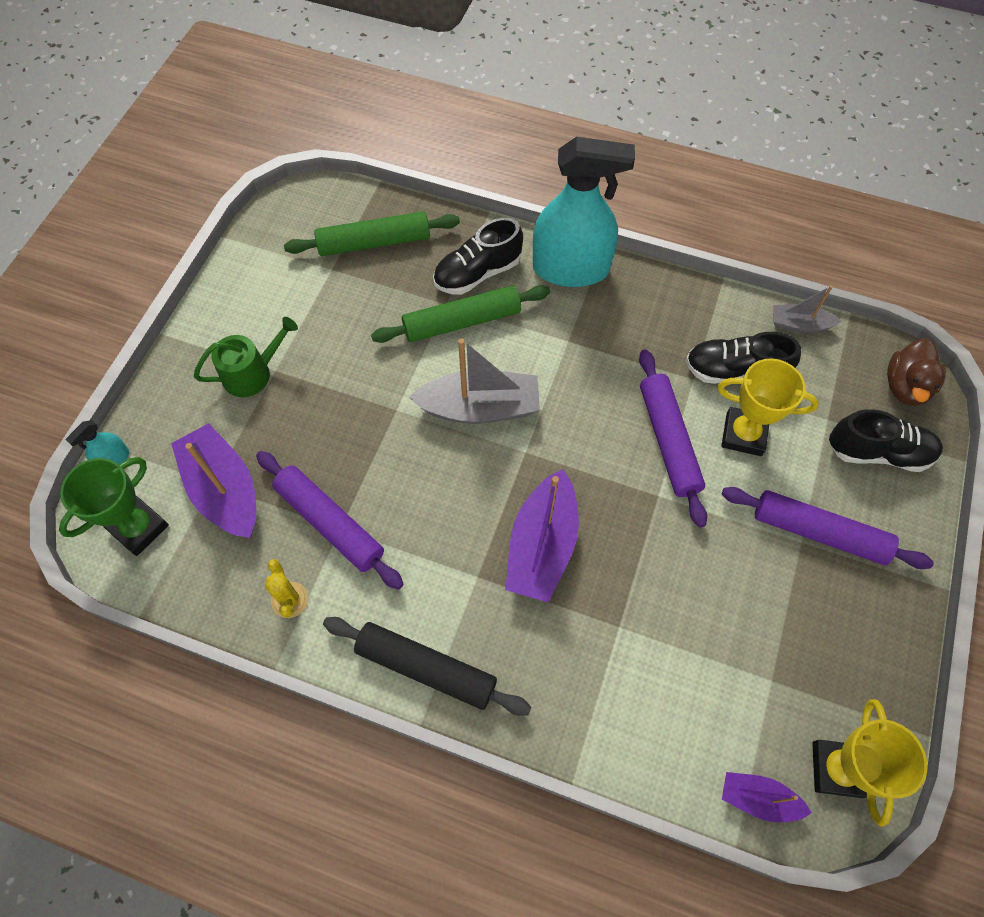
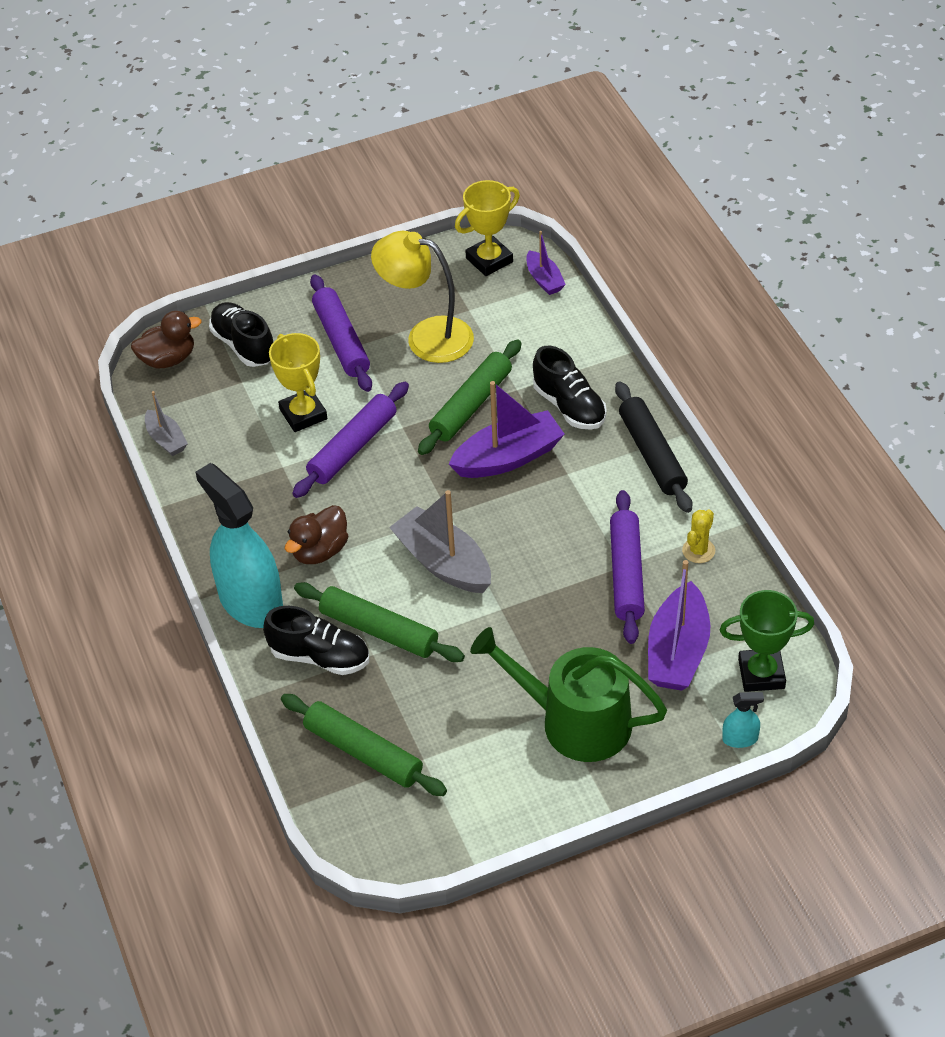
camera: 130 degrees left, 15 degrees down
green watering can [194,317,298,397] -> green watering can [470,627,667,762], size x1.72
black shoe [686,332,801,384] -> black shoe moved to [533,346,607,430]
none -> brown duck [285,505,348,564]
none -> yellow lamp [371,231,474,363]
none -> green rolling pin [418,339,521,455]

